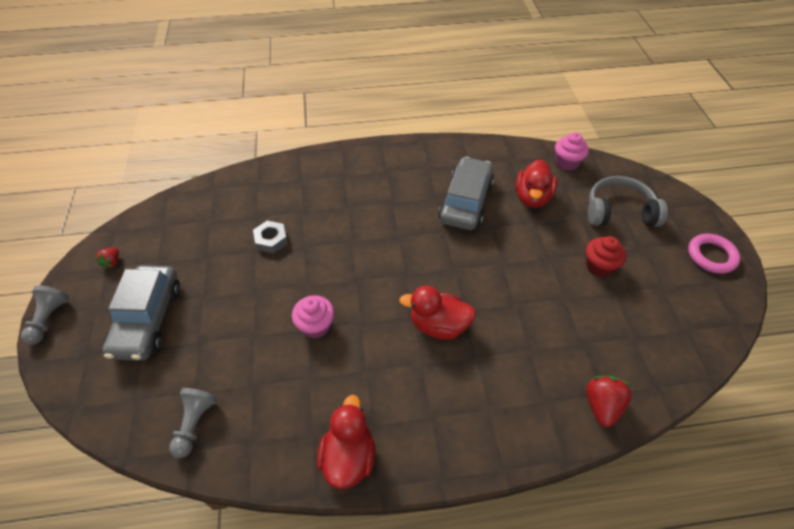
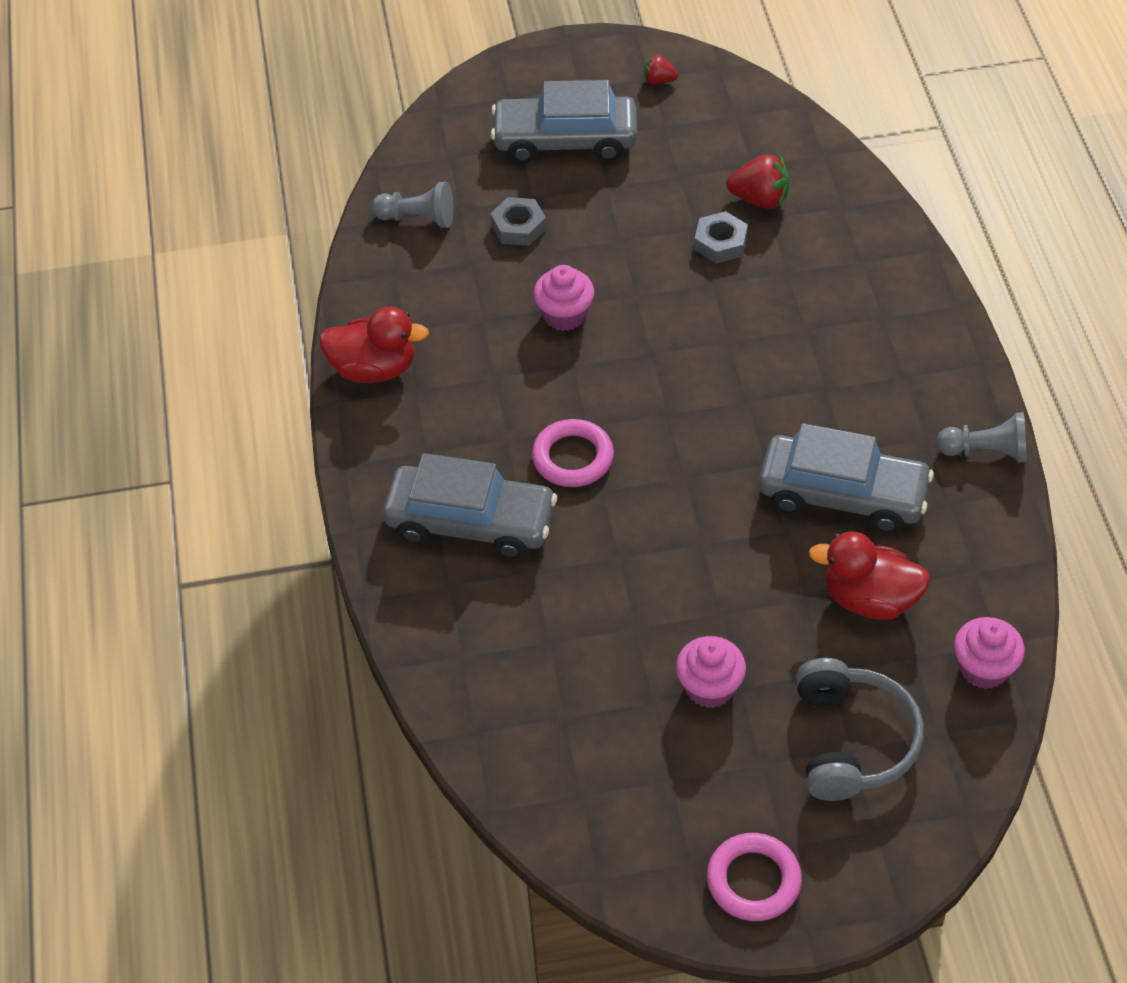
camera: 90 degrees right, 0 degrees up
grey pawn [21,285,69,345] -> grey pawn moved to [937,412,1026,463]
red duck [399,286,476,340] -> pink ring [532,419,614,487]
red cupcake [586,236,626,277] -> pink cupcake [676,636,746,708]
red strawberry [586,376,632,428] -> red strawberry moved to [726,154,789,208]
none -> grey car [383,453,557,559]
none -> grey nut [490,197,546,246]

